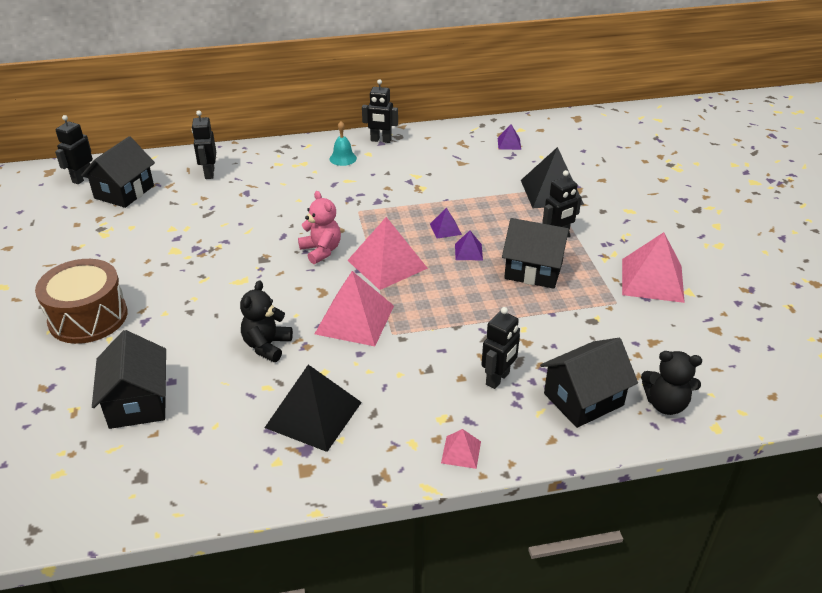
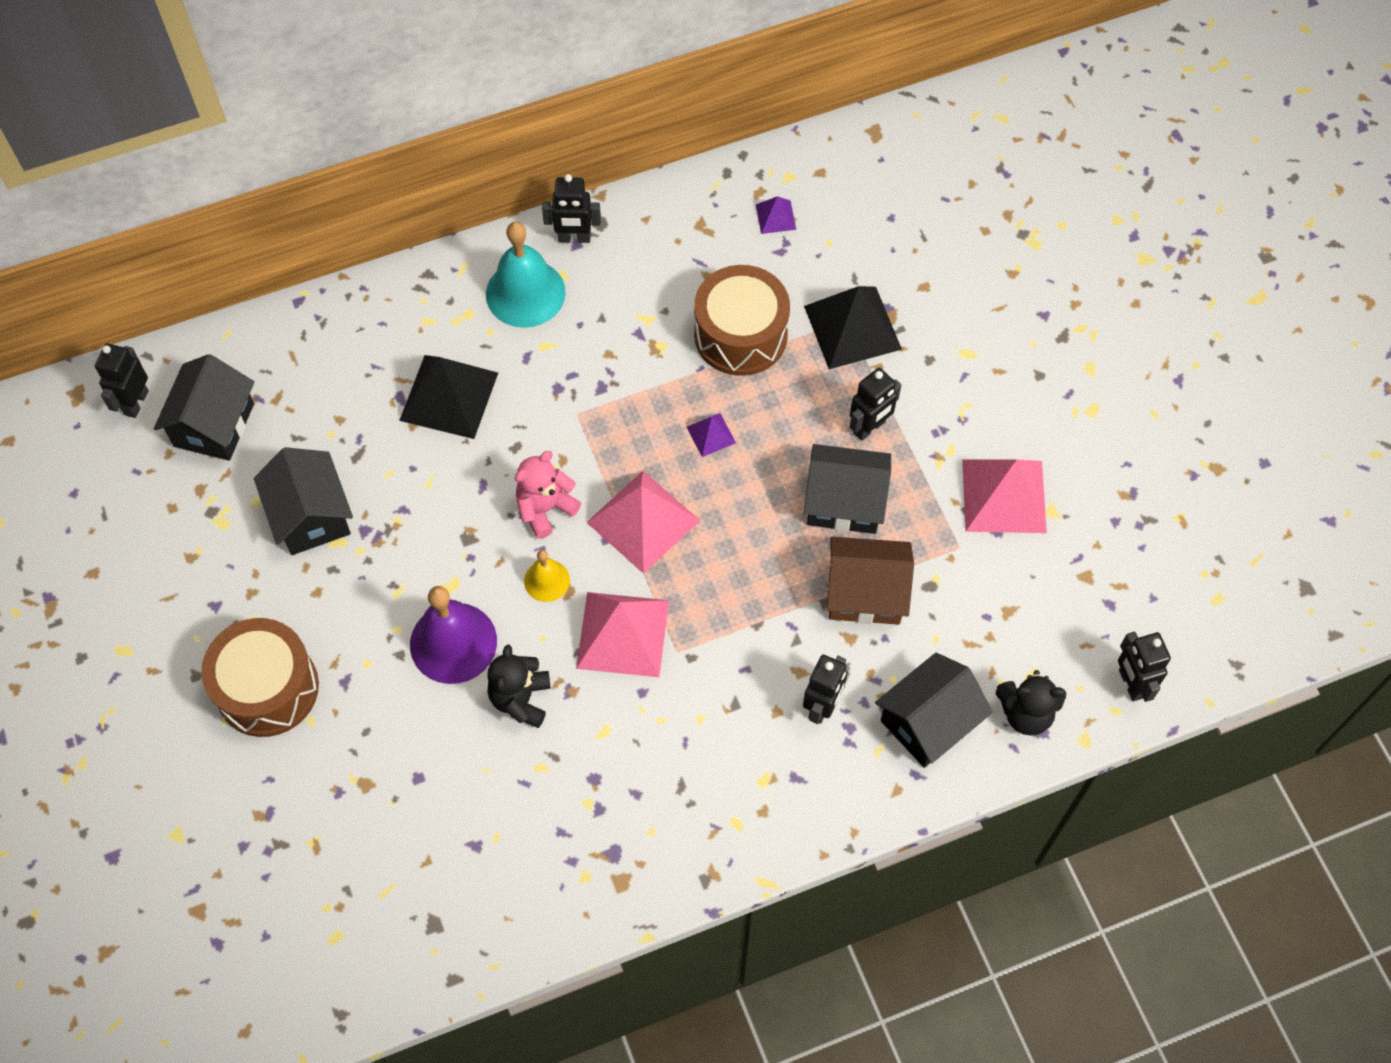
camera: 10 degrees left, 25 degrees up
black house [92,330,166,429] -> black house moved to [254,447,353,555]
black robot [192,110,216,179] -> black robot moved to [1118,632,1171,702]
black pyramid [265,365,362,452] -> black pyramid moved to [399,355,498,439]
pink teddy bear [298,191,341,264] -> pink teddy bear turned 90 degrees counterclockwise [515,451,581,539]
turquoise bell [330,121,357,166] -> turquoise bell [486,222,566,328], size x1.87
pink pyramid [441,429,481,469] -> none
purple pyramid [455,231,483,260] -> none
none -> purple bell [410,586,497,684]
none -> yellow bell [524,550,570,602]
none -> brown drum [694,265,790,376]
none -> brown house [827,537,914,625]

